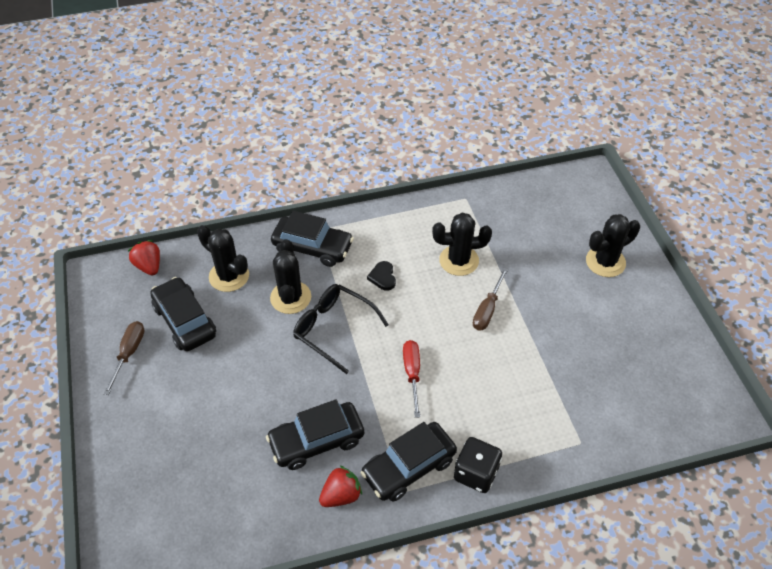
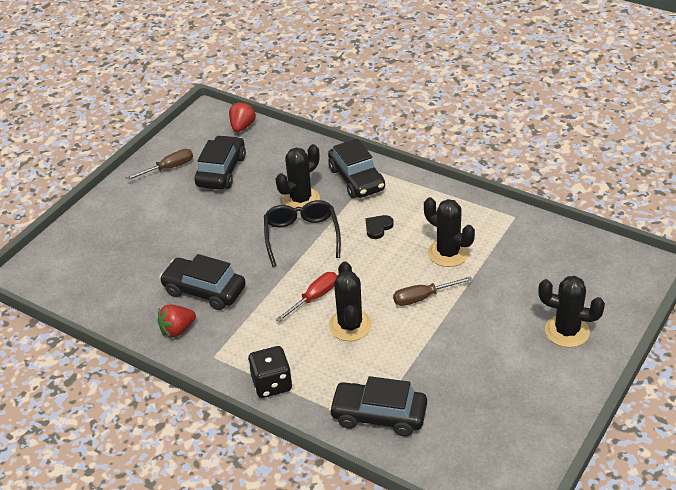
camera: 50 degrees right, 10 degrees down
black cactus [197,225,249,292] -> black cactus moved to [329,261,372,341]
red strawberry [319,465,362,507] -> red strawberry turned 135 degrees clockwise [157,304,196,338]
black car [361,422,457,502] -> black car moved to [329,376,427,436]

